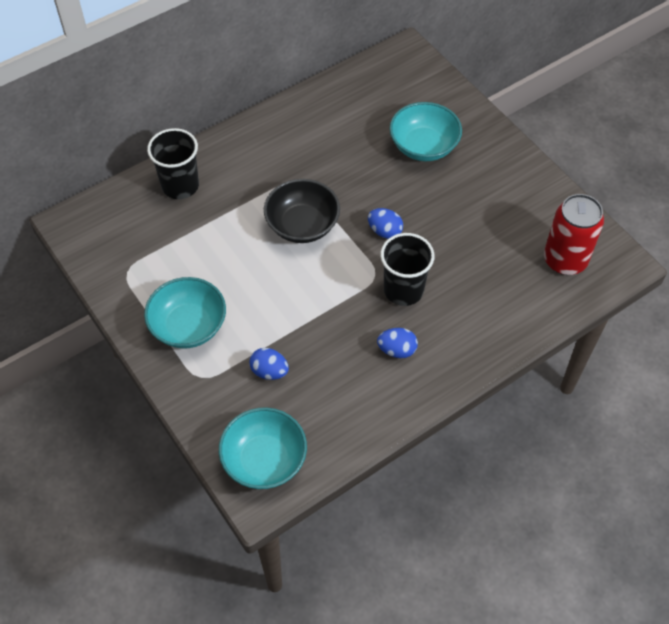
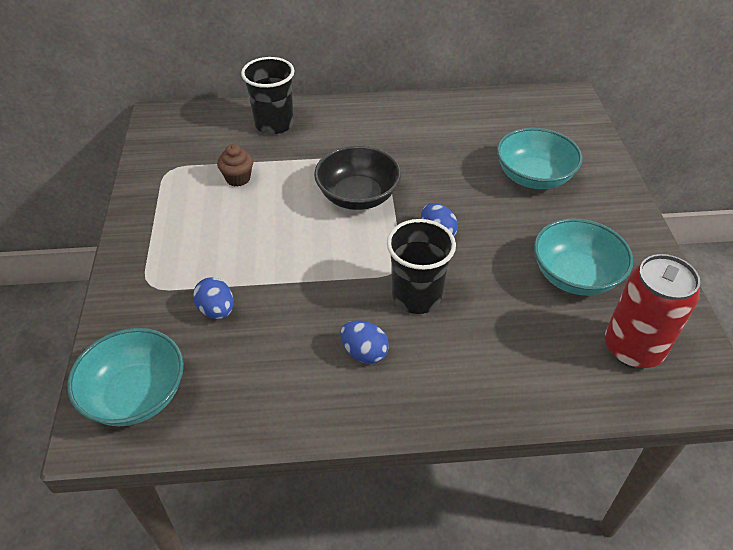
camera: 30 degrees right, 10 degrees down
turquoise bowl [144,277,226,349] -> turquoise bowl moved to [534,218,633,296]
none -> brown cupcake [217,144,253,187]

